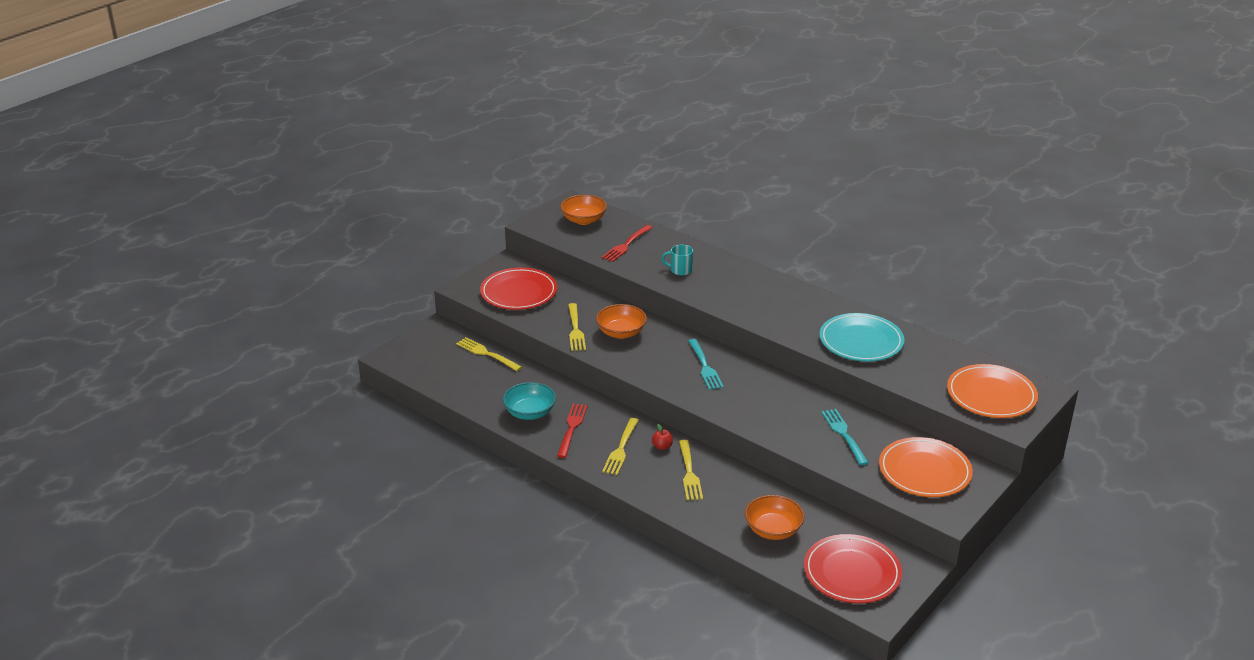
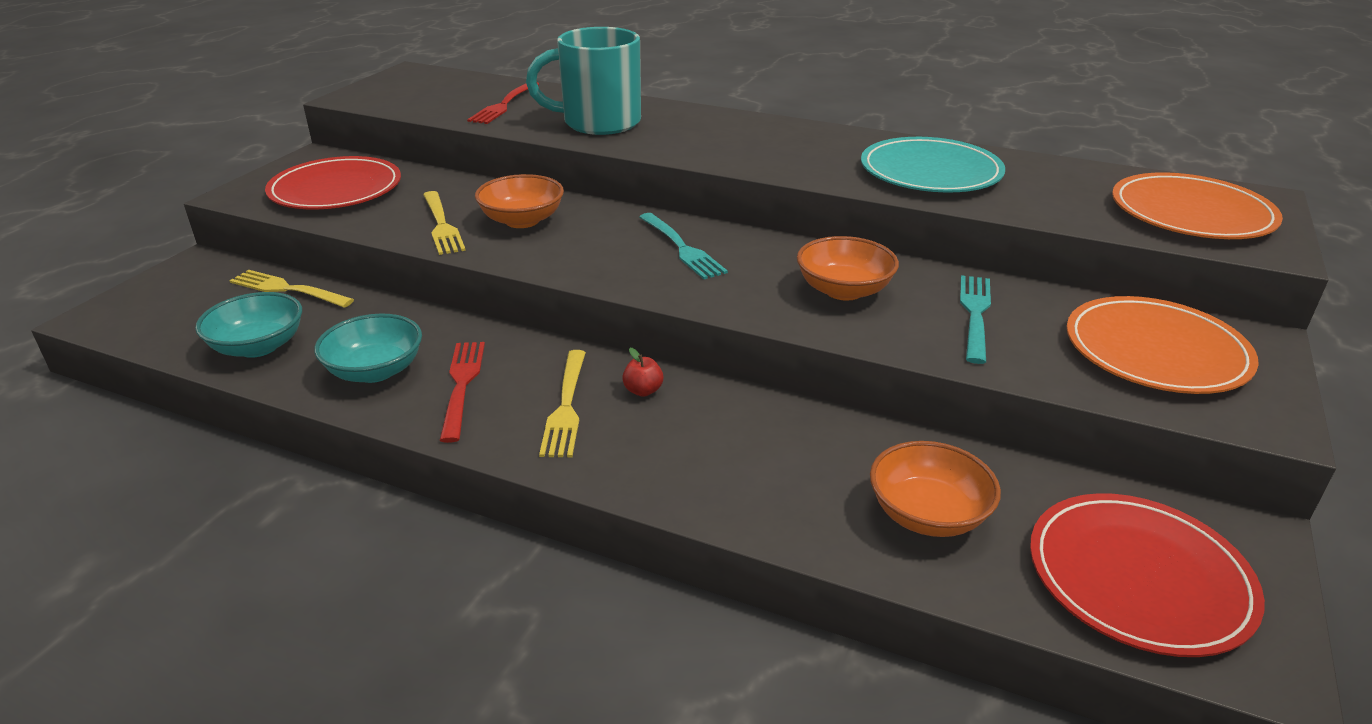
camera: 15 degrees left, 0 degrees up
orange bowl [560,195,607,225] -> orange bowl moved to [797,236,899,300]
turquoise mug [661,245,693,276] -> turquoise mug [526,27,641,135], size x2.20
yellow fork [679,440,703,500] -> none
turquoise fork [821,409,869,465] -> turquoise fork turned 45 degrees clockwise [960,275,991,364]
none -> turquoise bowl [195,292,302,358]

